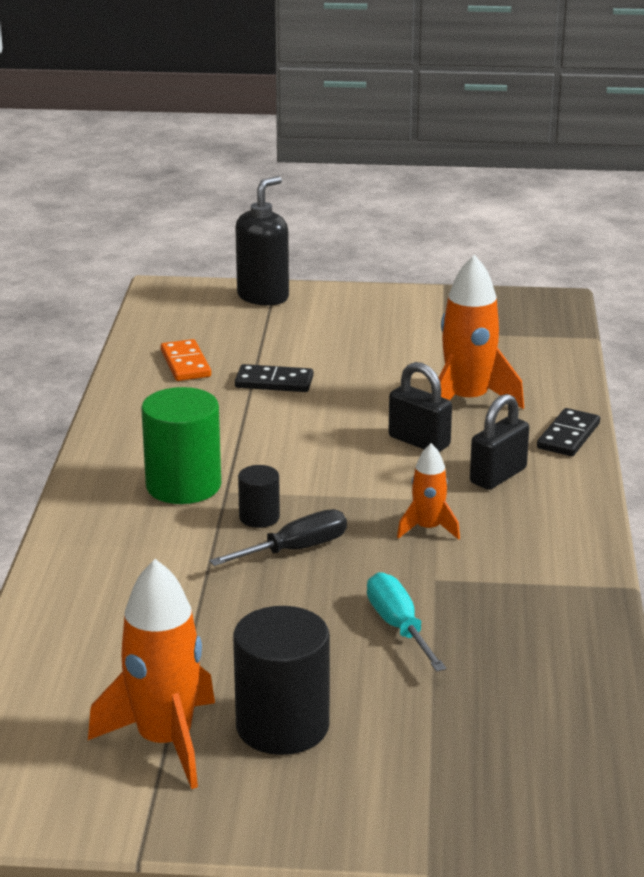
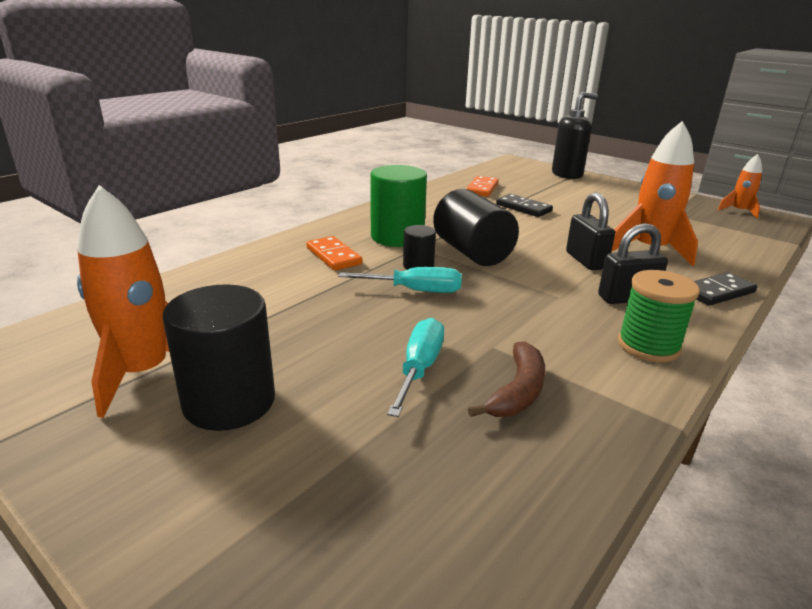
camera: 35 degrees right, 0 degrees up
black screwdriver [209,509,347,566] -> turquoise screwdriver [338,267,462,293]
orange rocket [397,443,460,540] -> orange rocket moved to [718,154,762,219]
none -> orange domino [306,236,362,271]
none -> black cylinder [433,189,519,266]
none -> brown banana [468,342,545,417]
none -> green spool [618,270,700,362]

